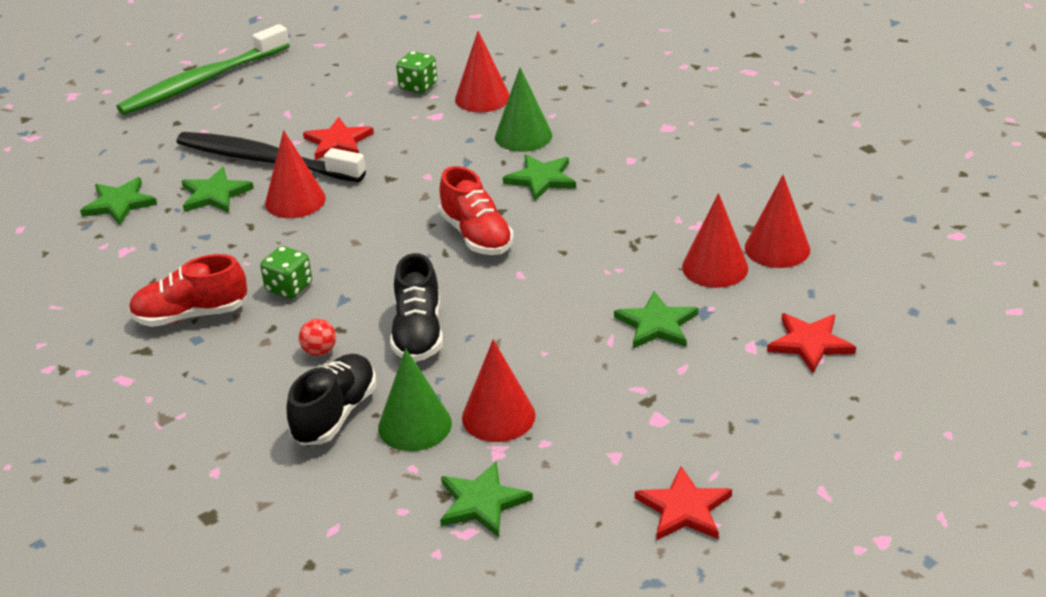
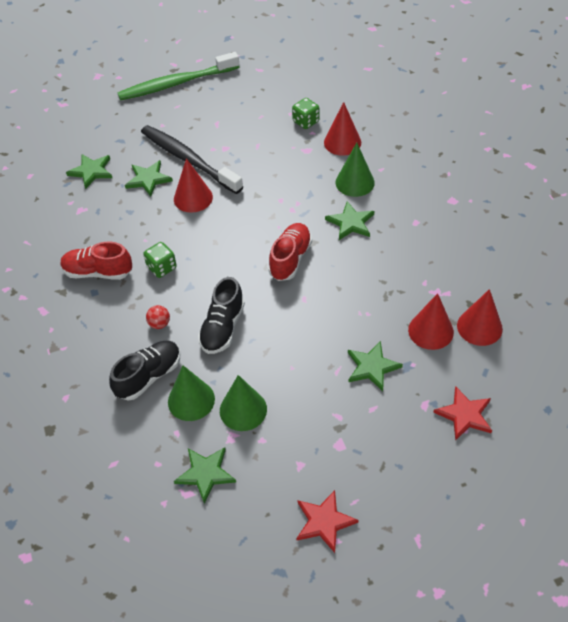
camera: 20 degrees right, 15 degrees up
red star [303,117,374,160] -> none
red shoe [439,166,514,255] -> red shoe turned 150 degrees counterclockwise [268,223,312,281]
red cone [462,340,536,442] -> green cone [220,375,267,431]

